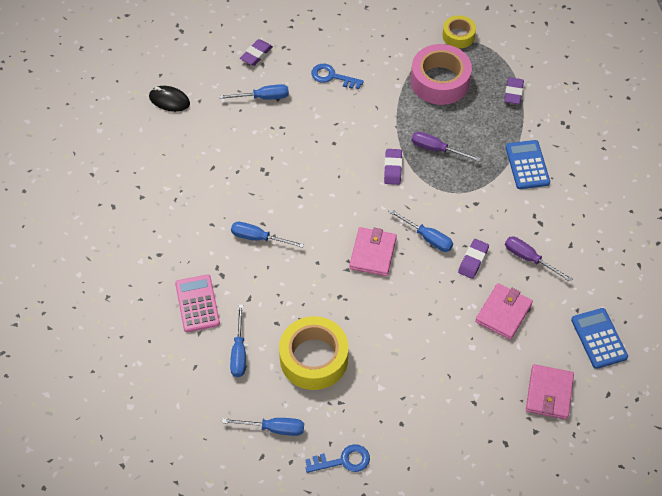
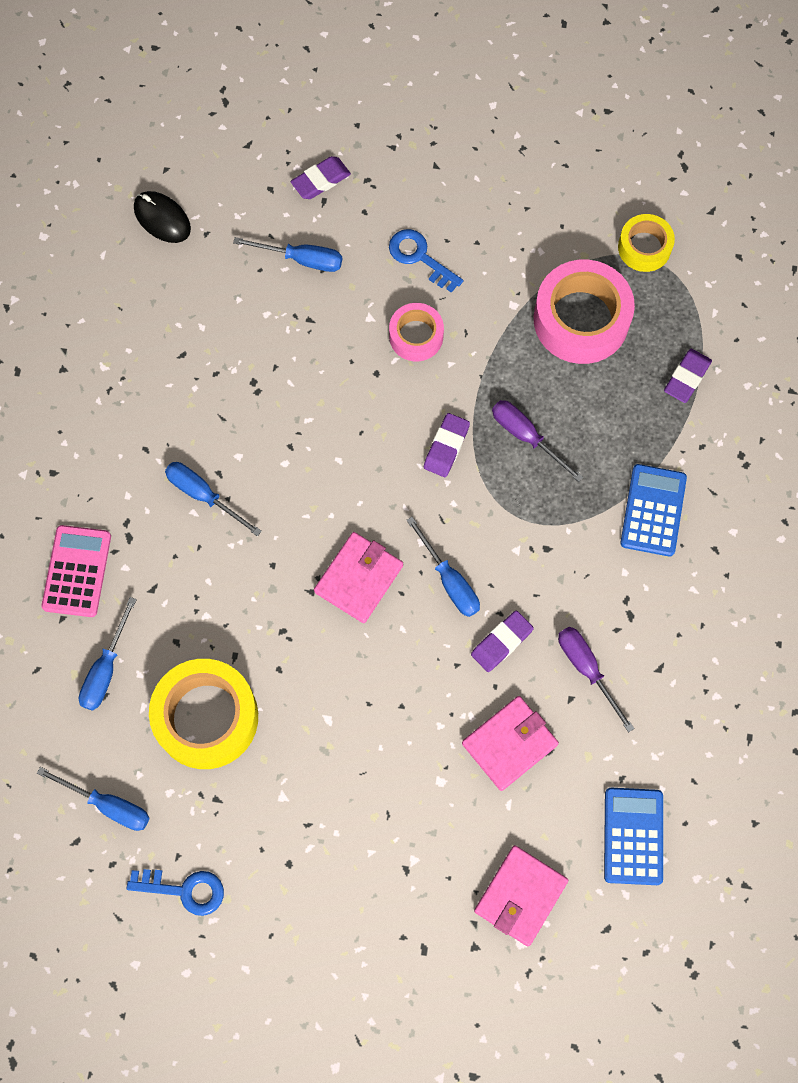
camera: 20 degrees right, 15 degrees up
none -> pink tape [389,303,444,361]

